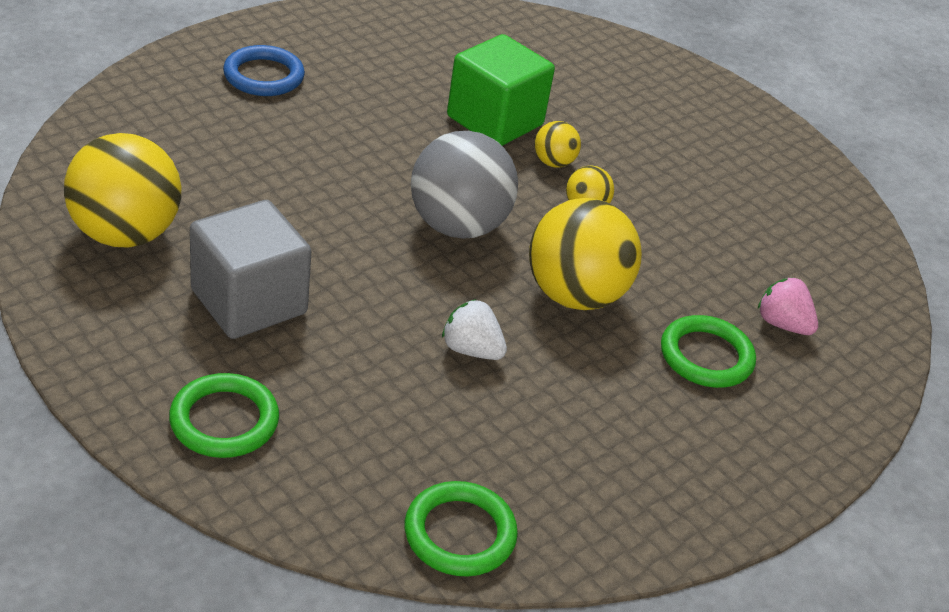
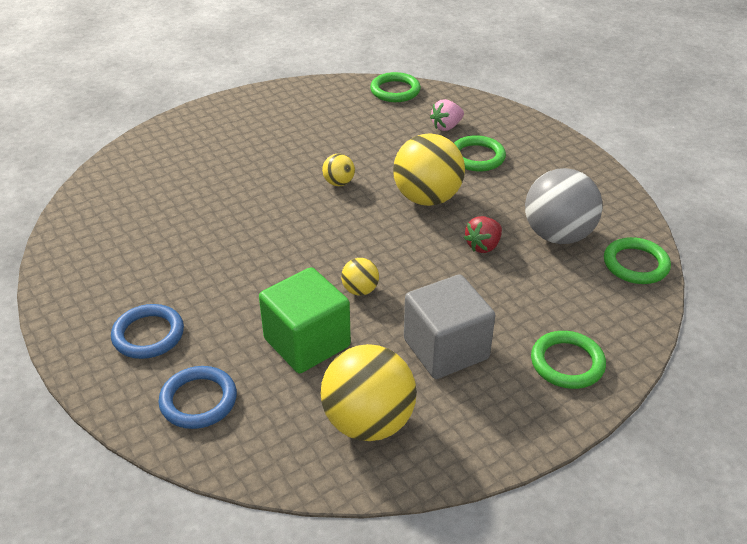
camera: 75 degrees left, 0 degrees up
grey ball [411,131,518,239] -> grey ball moved to [525,168,602,244]
white strawberry [442,299,507,360] -> red strawberry [464,216,502,253]
green cube [447,34,555,146] -> green cube moved to [259,267,351,373]
yellow ball [534,121,581,168] -> yellow ball moved to [341,258,379,296]
none -> blue ring [158,366,237,429]
none -> green ring [370,72,421,102]

